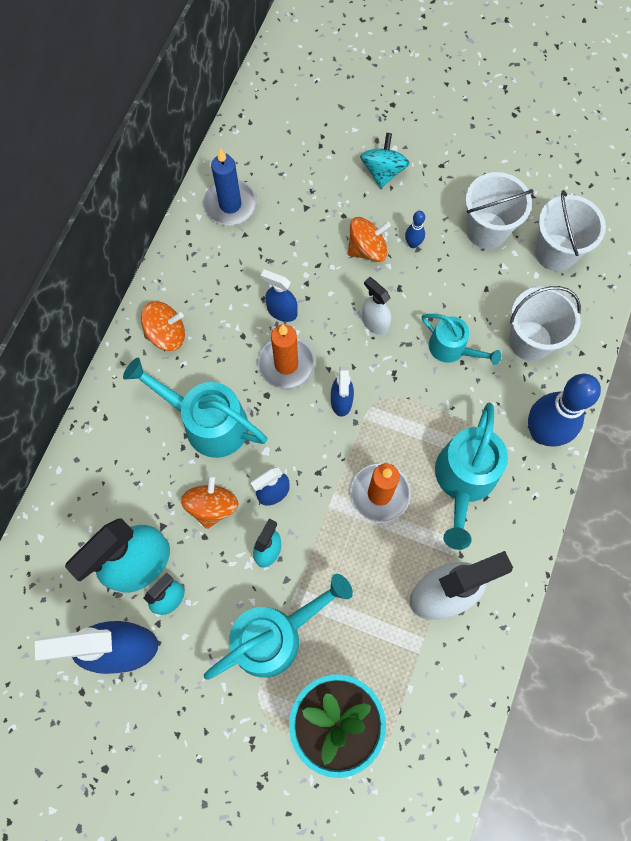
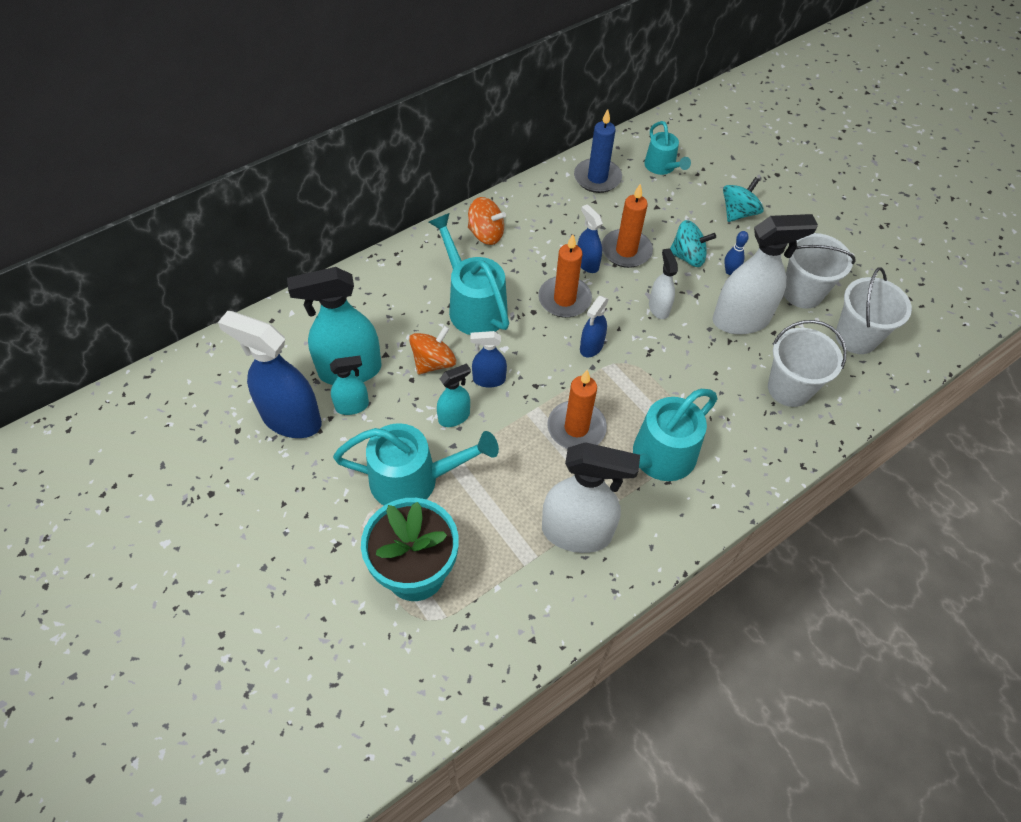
camera: 30 degrees right, 15 degrees down
orange spinning top [348,217,391,262] -> turquoise spinning top [670,220,716,267]
turquoise watering can [422,314,501,365] -> turquoise watering can moved to [644,121,691,175]
blue bowling pin [528,374,601,447] -> none
none -> orange candle [602,184,653,268]
none -> white spray bottle [712,214,818,335]

